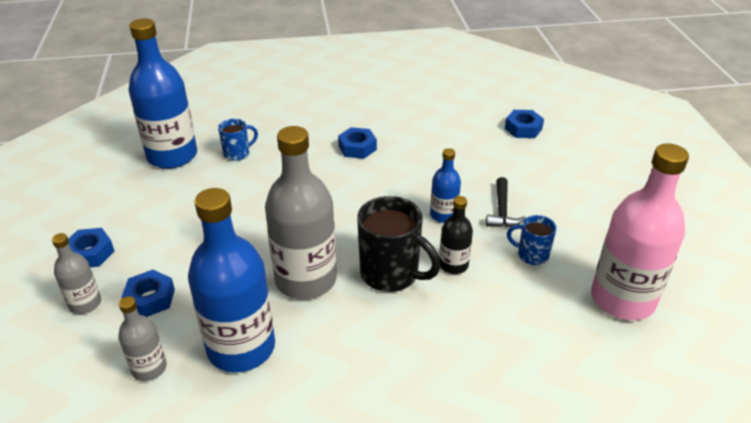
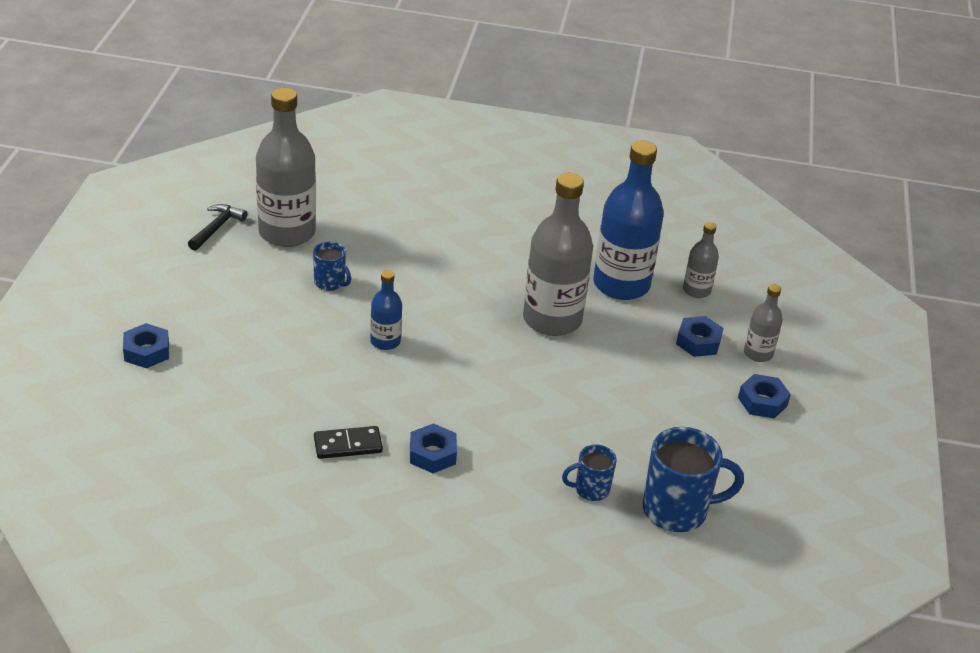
camera: 165 degrees left, 0 degrees up
blue bottle [128,18,197,169] -> blue mug [643,427,744,532]
black mug [357,196,441,292] -> none
black bottle [439,196,473,274] -> none
black hammer [486,177,526,227] -> black hammer moved to [188,204,247,251]
blue nut [505,110,544,138] -> blue nut moved to [123,323,169,368]
pink bottle [591,144,689,320] -> grey bottle [256,88,316,247]
none -> black domino [314,426,383,459]

